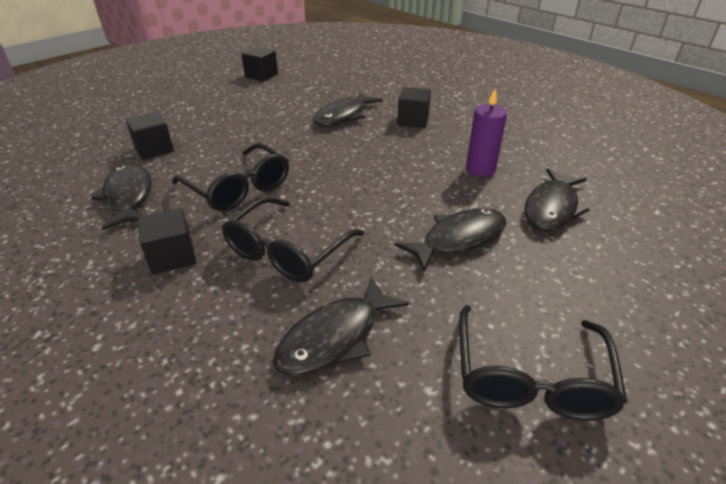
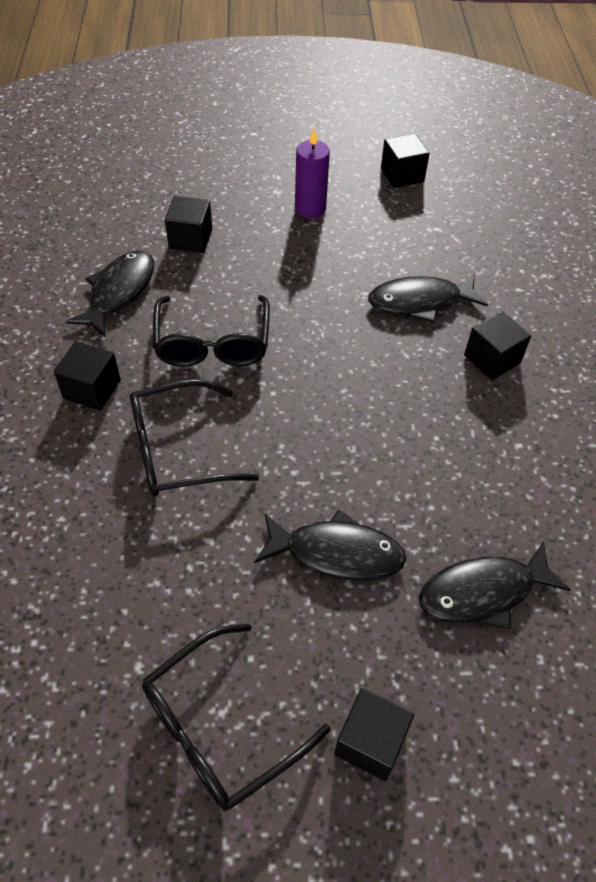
camera: 40 degrees right, 15 degrees up
black fish [273,277,409,376] -> none
purple candle [466,89,507,177] -> purple candle moved to [295,128,330,218]
none -> black cube [334,688,414,781]

